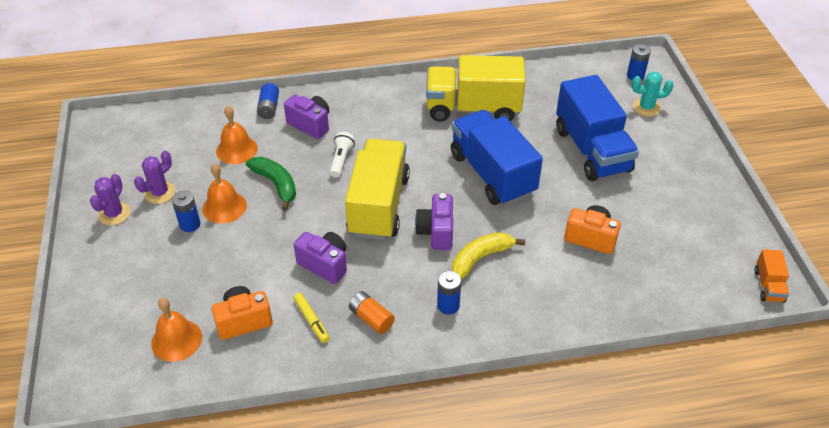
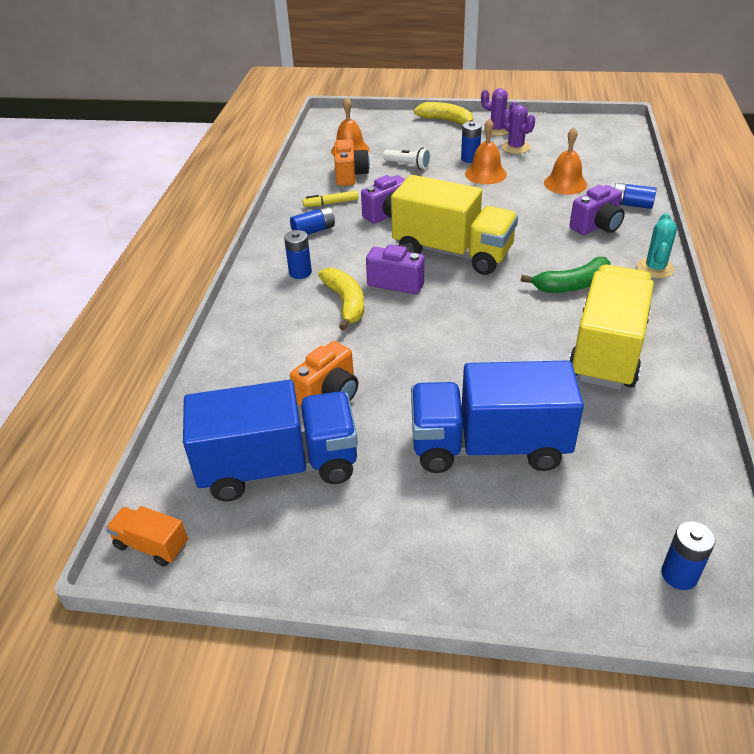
camera: 110 degrees right, 5 degrees down
green banana [246,157,296,211] -> green banana moved to [521,257,610,293]
white flashlight [330,131,355,178] -> white flashlight moved to [383,147,431,170]
orange battery [349,291,395,334] -> blue battery [290,206,335,235]
blue truck [451,110,543,205] -> blue truck moved to [183,380,358,502]
turquoise cactus [632,71,674,116] -> turquoise cactus moved to [637,213,677,278]
none -> yellow banana [414,102,473,125]

